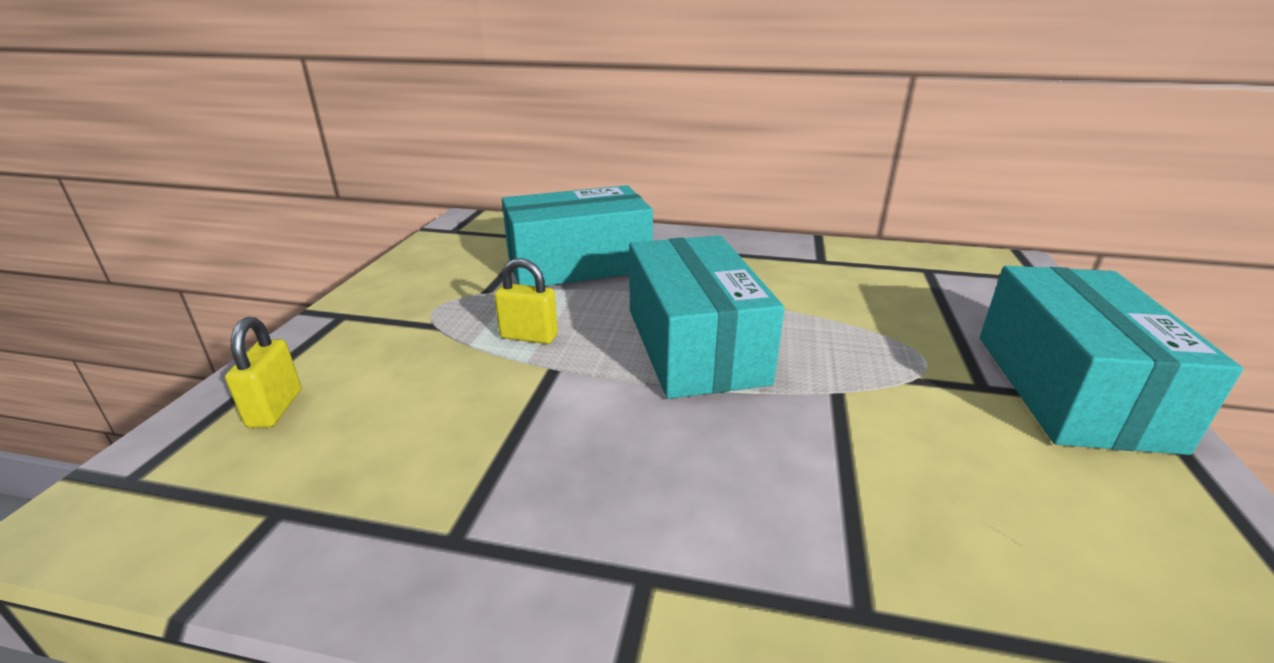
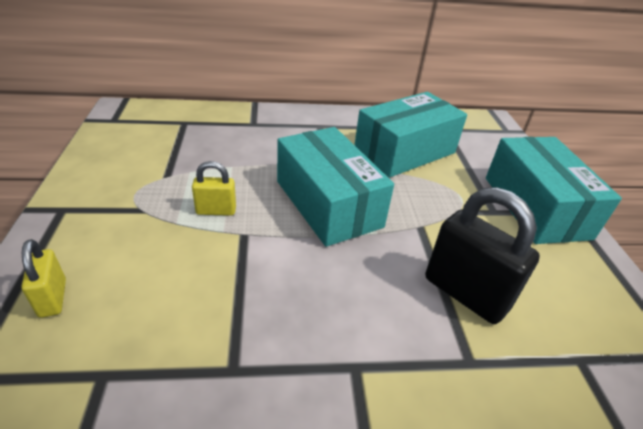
camera: 20 degrees left, 10 degrees up
turquoise box [502,185,653,286] -> turquoise box moved to [354,92,467,177]
none -> black padlock [425,187,540,324]

